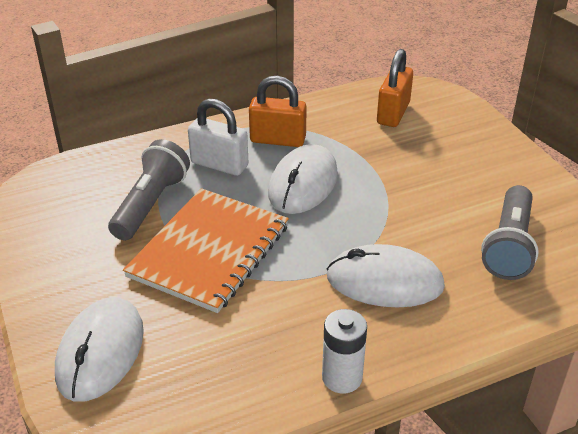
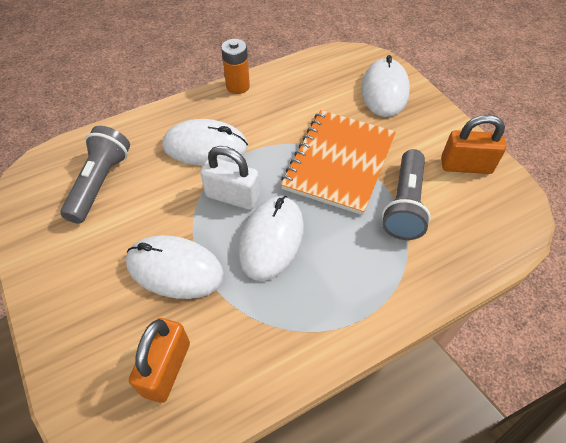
camera: 175 degrees right, 15 degrees up
white padlock [188,99,248,176] -> white padlock moved to [200,146,260,210]
orange padlock [249,76,307,147] -> orange padlock moved to [441,115,507,174]
white battery [322,309,367,394] -> orange battery [221,39,250,94]
none -> white mouse [126,235,224,299]

